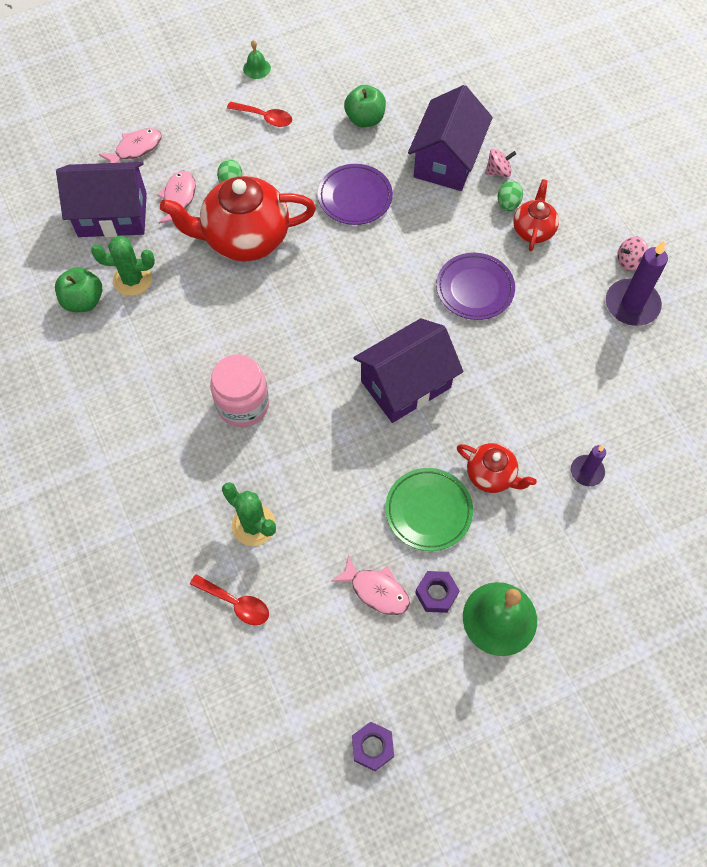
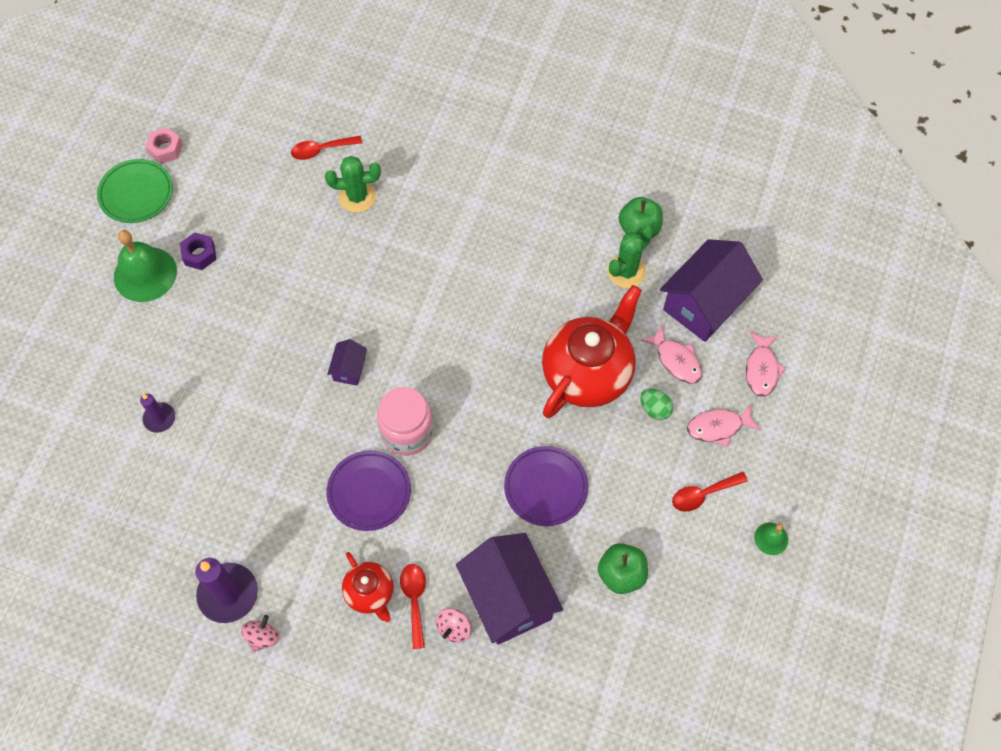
camera: 135 degrees right, 0 degrees up
pink jar [210,354,269,427] -> pink jar moved to [377,387,433,456]
pink fish [331,554,410,615] -> pink fish moved to [687,403,761,447]
purple nut [352,722,394,771] -> pink nut [145,127,183,164]
purple house [353,318,463,423] -> purple house [327,339,367,385], size x0.45
green plate [385,468,473,551] -> green plate moved to [97,159,173,223]
red teapot [457,443,537,493] -> none
green egg [498,181,523,211] -> red spoon [400,564,426,649]

